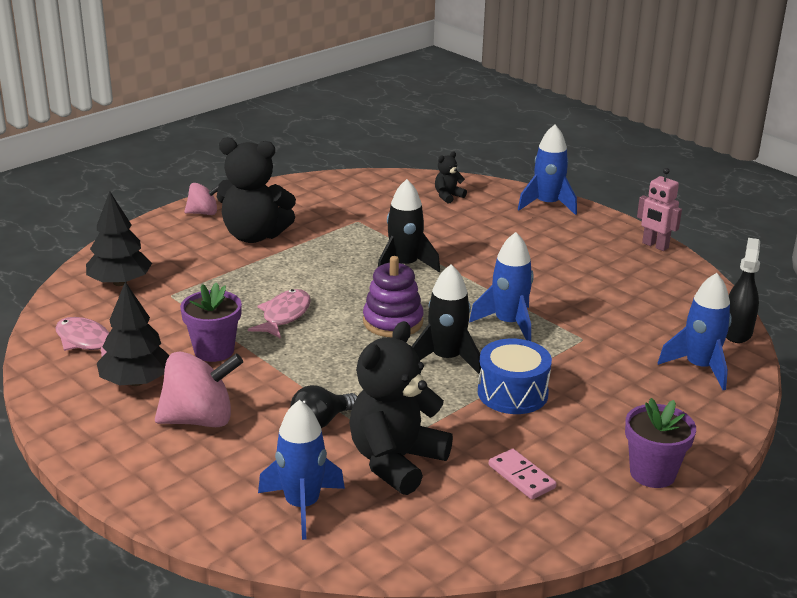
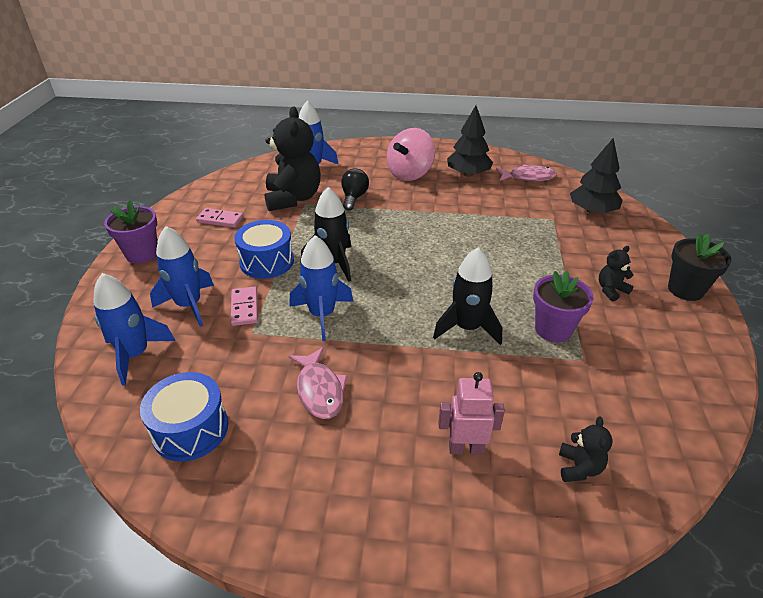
camera: 140 degrees right, 10 degrees up
purple flower pot [180,282,242,362] -> purple flower pot moved to [533,271,594,342]
pink spinning top [184,183,219,215] -> black flower pot [668,233,731,301]
black teddy bear [217,137,296,243] -> black teddy bear [599,246,634,301], size x0.45
pink fish [248,289,311,339] -> pink fish moved to [289,347,348,419]
purple stacking toy [363,256,423,338] -> none
blue rocket [518,124,577,215] -> blue rocket moved to [150,226,214,327]
pink robot [637,168,682,251] -> pink robot moved to [438,372,505,455]
black spray bottle [726,238,760,343] -> none
none -> blue drum [140,372,228,462]
none -> pink domino [231,286,258,326]

